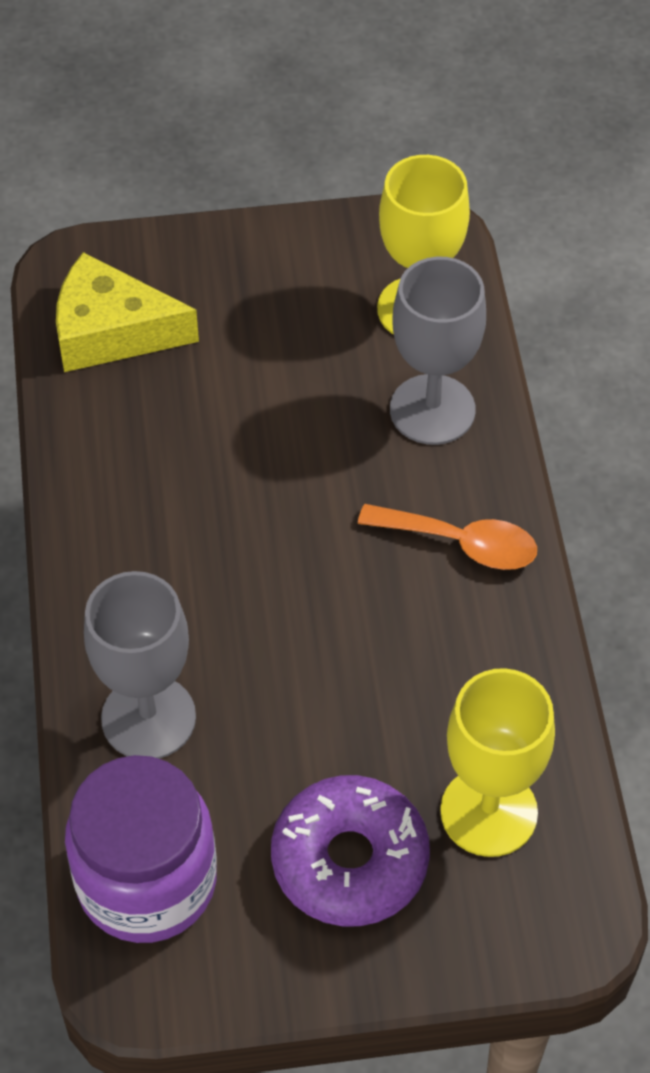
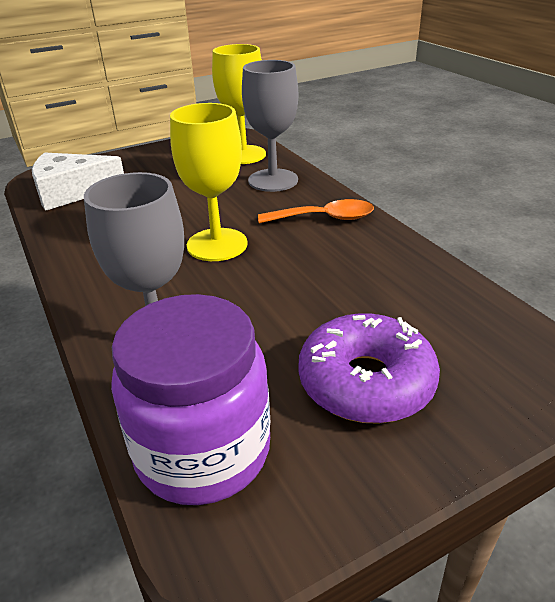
camera: 20 degrees left, 20 degrees down
yellow cheese [56,252,199,372] -> white cheese [32,152,124,211]
yellow goblet [440,668,555,857] -> yellow goblet moved to [170,103,248,261]

